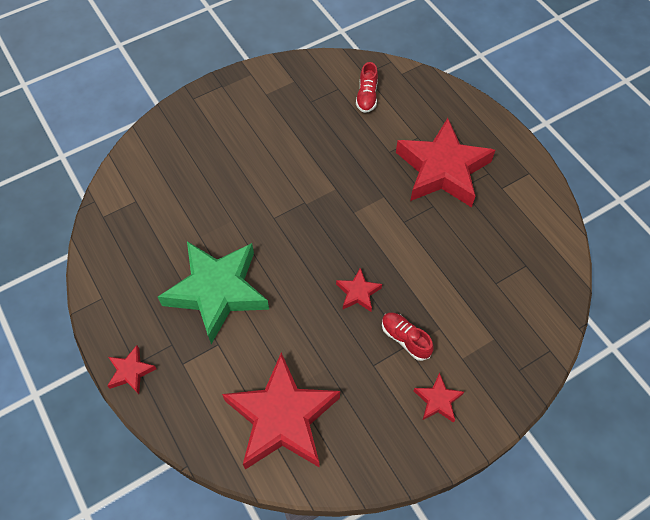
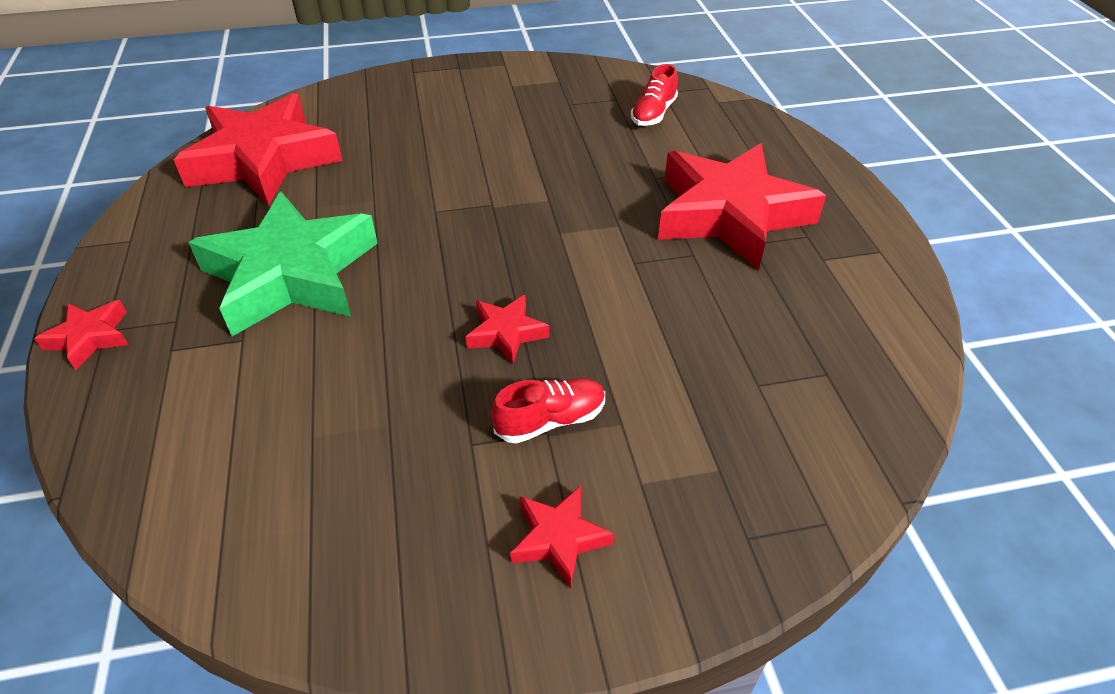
camera: 20 degrees right, 15 degrees down
red star [222,352,340,470] -> red star moved to [174,93,343,206]
red shoe [382,312,434,361] -> red shoe turned 90 degrees clockwise [491,378,605,443]

